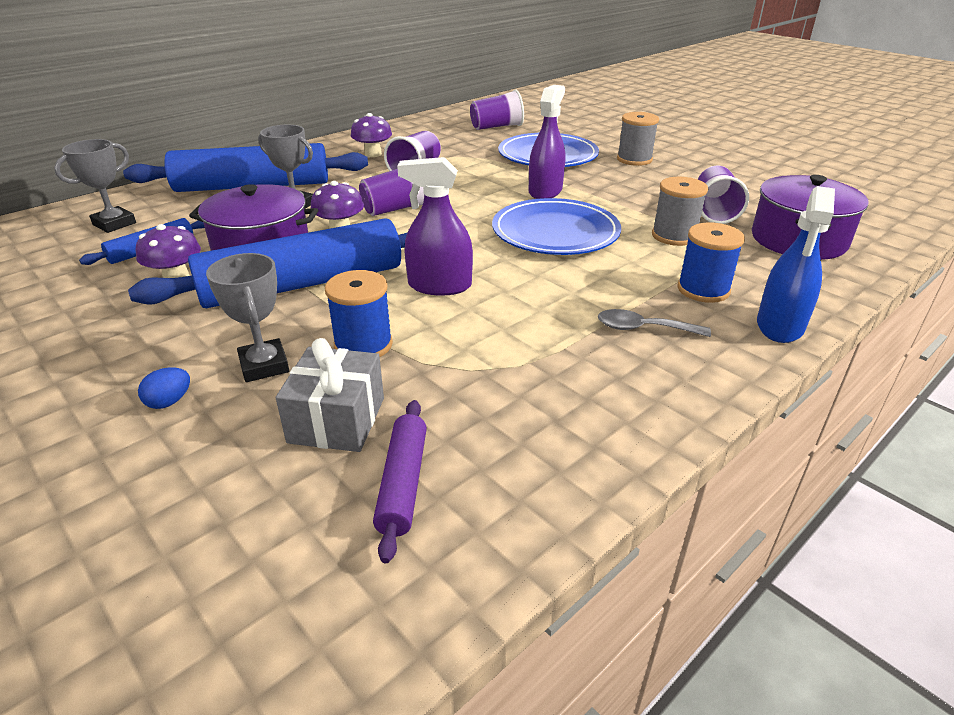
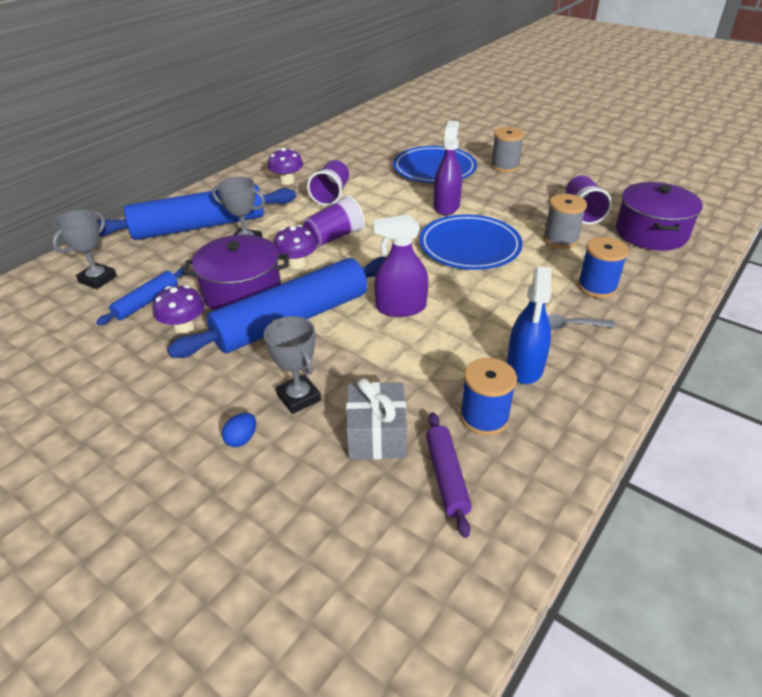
camera: 10 degrees left, 5 degrees up
blue spool [325,270,393,357] -> blue spool moved to [460,358,517,436]
purple cup [470,89,524,130] -> none
blue spray bottle [757,186,835,343] -> blue spray bottle moved to [507,267,552,384]

